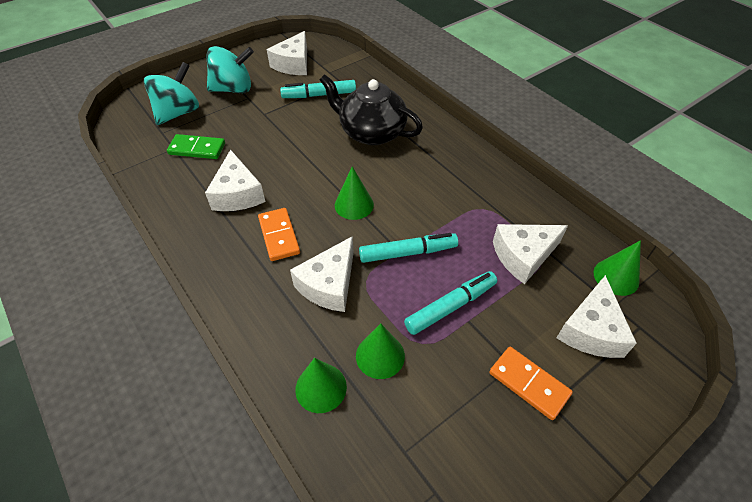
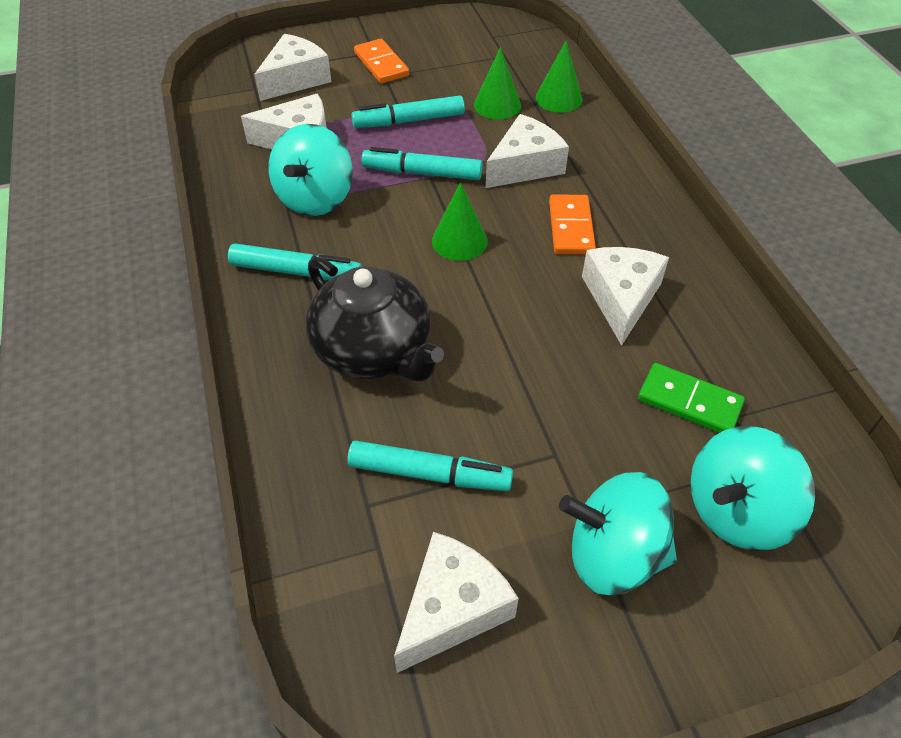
camera: 160 degrees left, 0 degrees up
green cone [594,240,641,296] -> none
none -> turquoise marker [228,243,362,280]
none -> turquoise spinning top [269,124,353,216]

